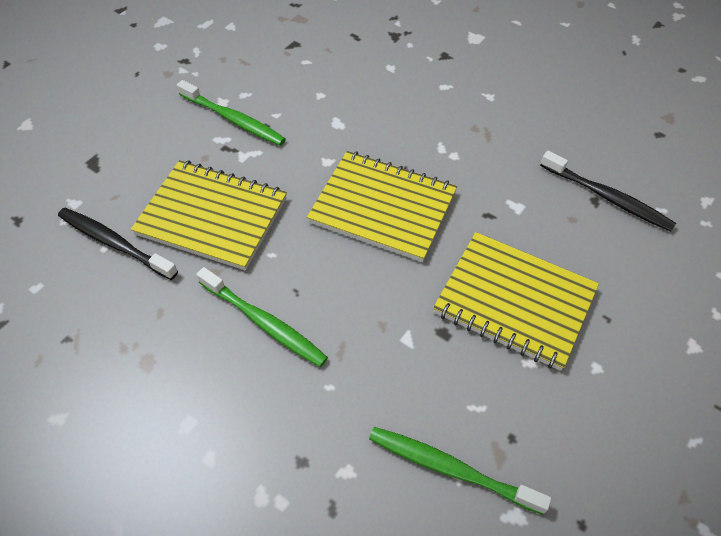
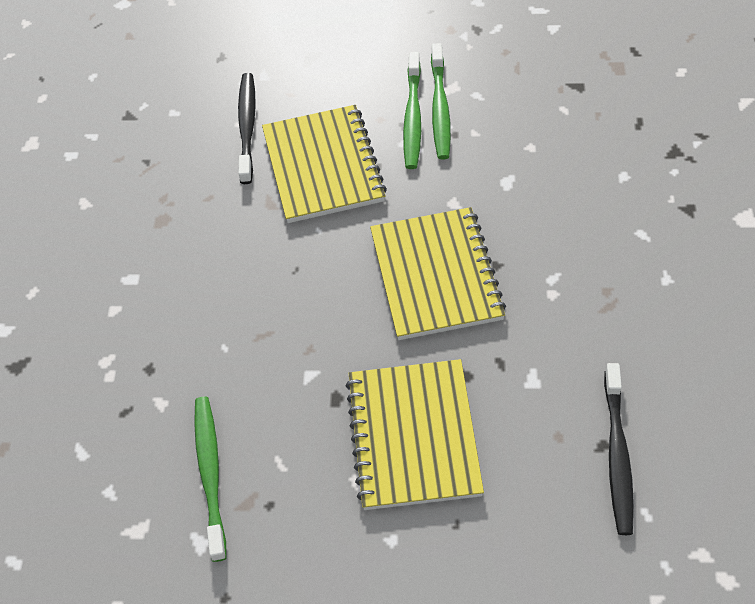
camera: 60 degrees right, 0 degrees up
green toothbrush [196,267,328,367] -> green toothbrush moved to [403,52,421,169]

